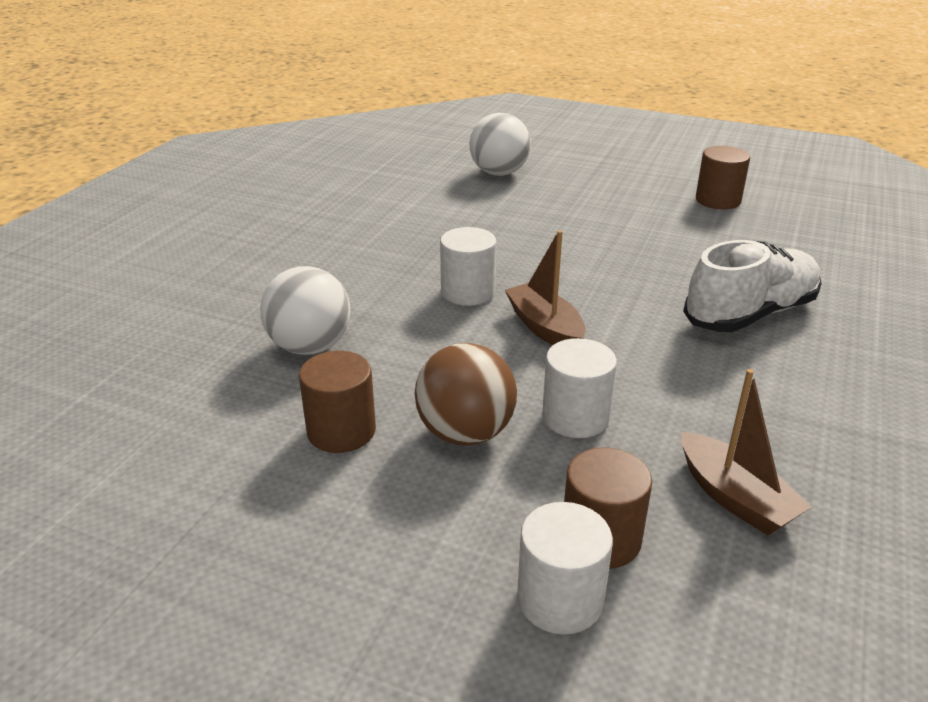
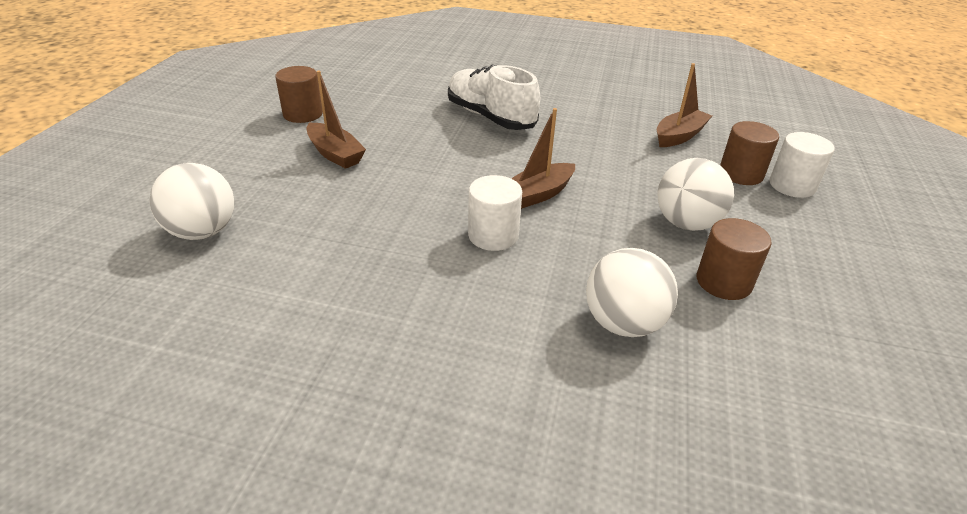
camera: 100 degrees left, 5 degrees up
brown ball [415,343,517,446] -> white ball [658,158,734,231]
white cylinder [542,338,617,438] -> none
none -> brown boat [307,71,366,169]

